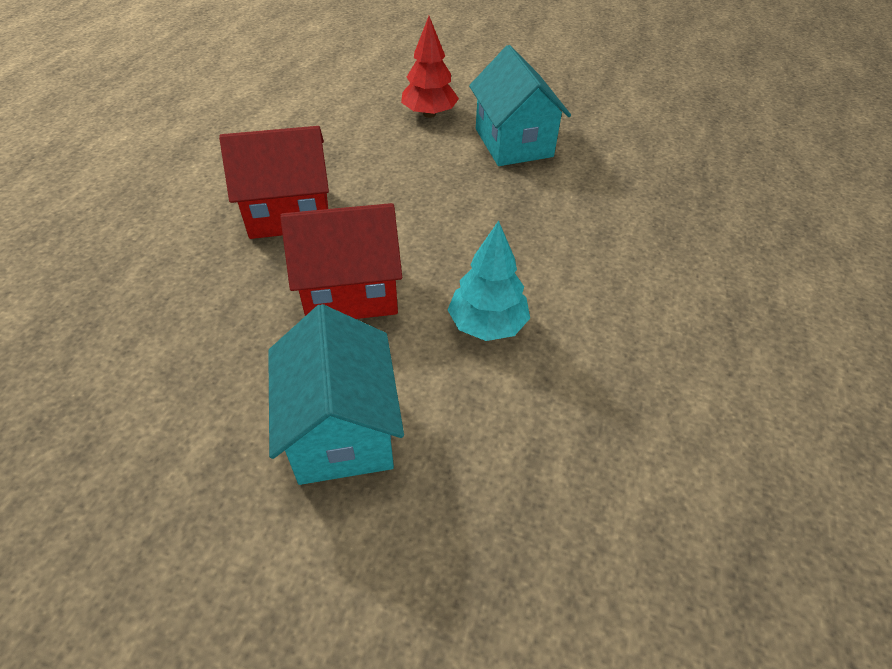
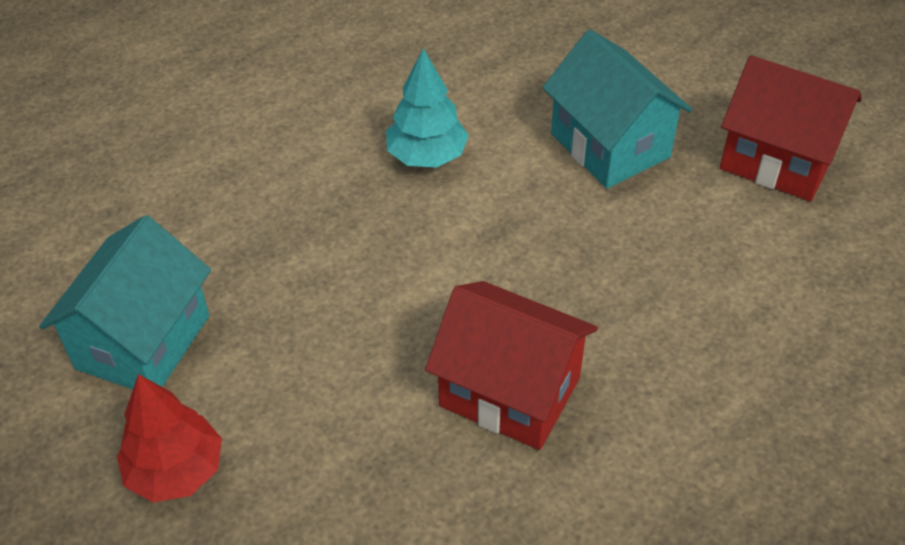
camera: 140 degrees left, 0 degrees up
turquoise house [268,304,404,485] -> turquoise house turned 60 degrees counterclockwise [542,30,692,189]
red house [280,203,402,319] -> red house moved to [720,55,862,201]

